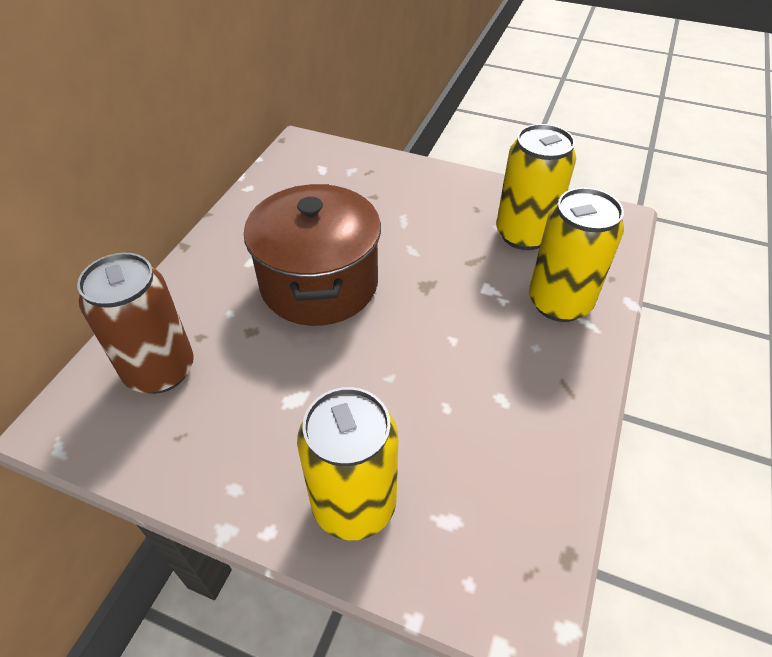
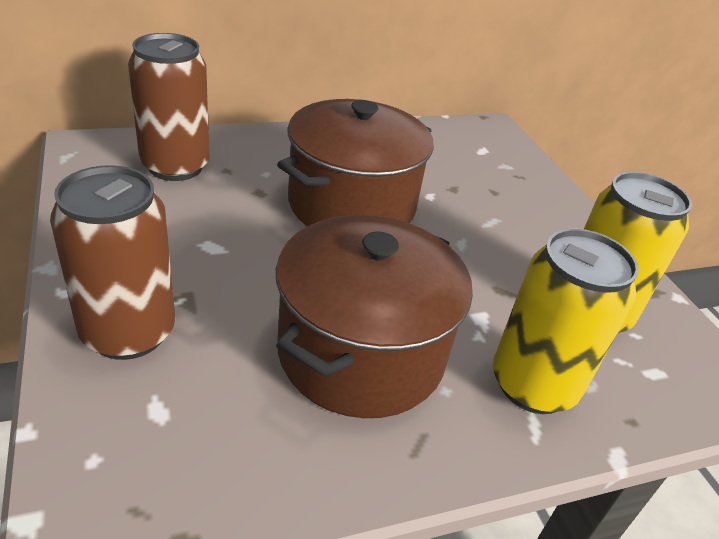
camera: 45 degrees right, 10 degrees down
yellow can [297,387,398,540] -> brown can [50,165,175,360]
none -> brown pot [276,215,473,418]

